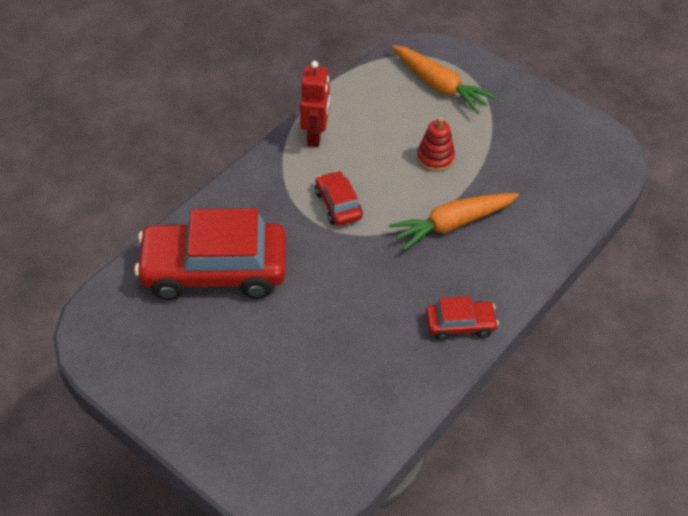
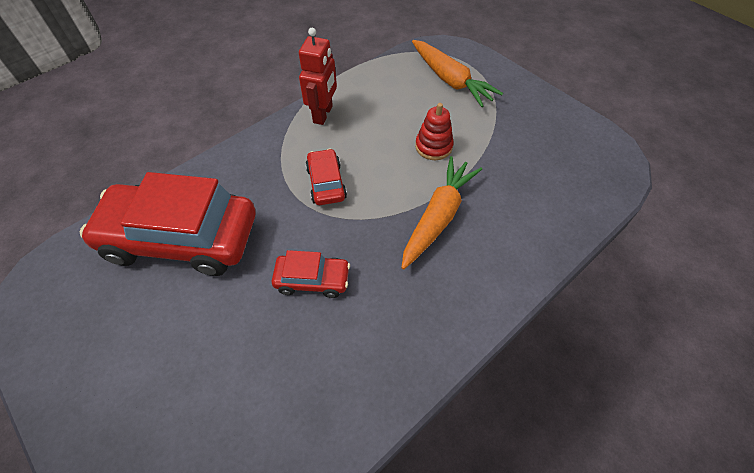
camera: 10 degrees right, 5 degrees up
orange carrot [389,193,519,250] -> orange carrot turned 135 degrees clockwise [401,156,482,269]
red car [426,296,499,340] -> red car moved to [272,250,350,298]

